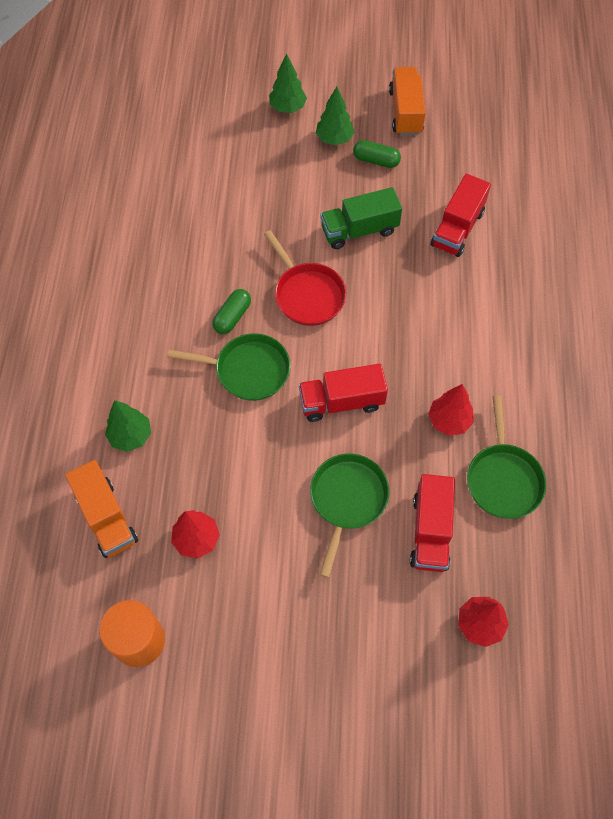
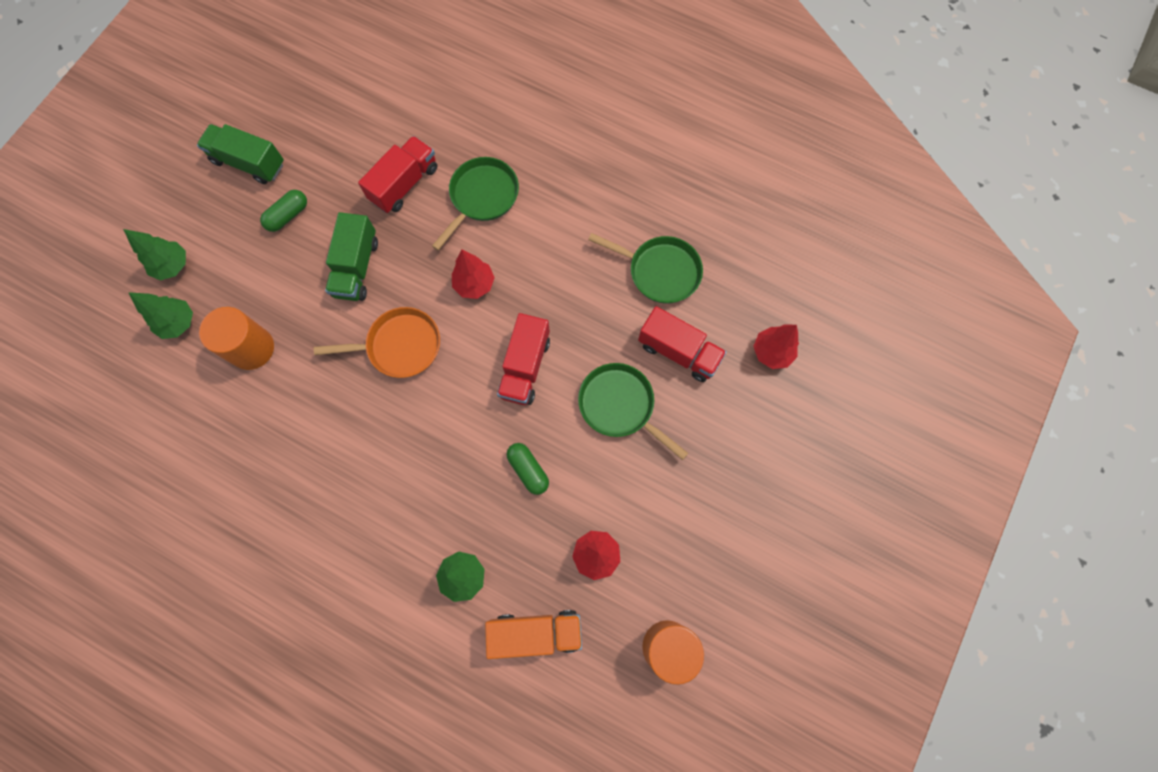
camera: 65 degrees left, 10 degrees up
green pan [167,333,291,401] -> green pan moved to [432,157,519,250]
green capsule [212,289,251,334] -> green capsule moved to [506,443,549,495]
red pan [264,230,346,326] -> orange pan [314,307,440,378]
green tree [316,86,355,145] -> green tree moved to [128,292,193,339]
orange truck [389,67,426,136] -> green truck [197,124,284,184]
red tree [428,384,474,436] -> red tree moved to [452,250,495,299]
red truck [431,174,491,257] -> red truck turned 105 degrees counterclockwise [358,136,437,213]
none -> orange cylinder [199,307,274,370]

